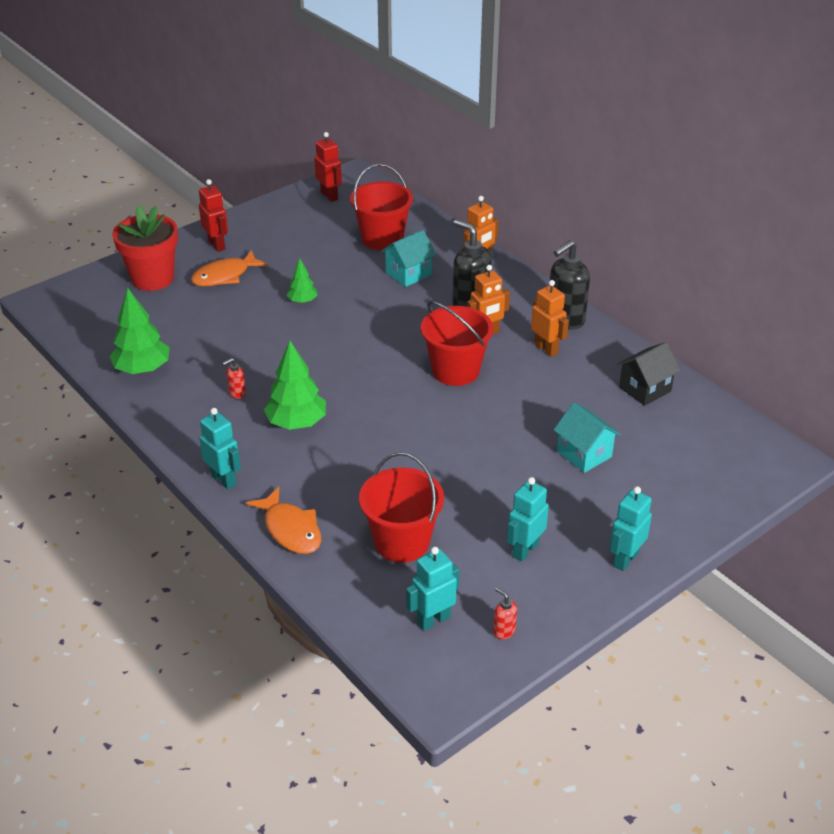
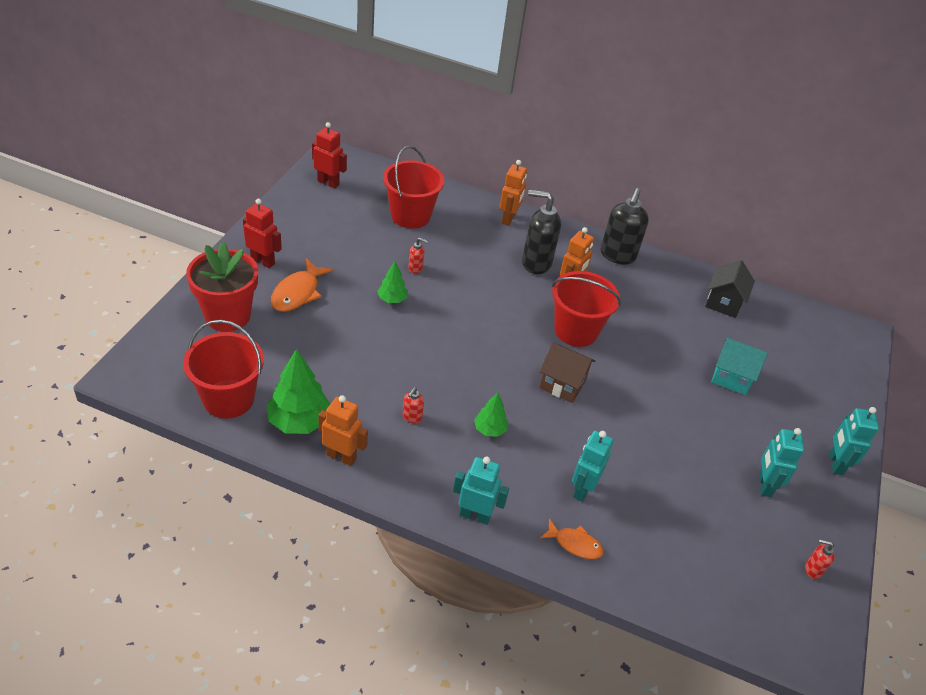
camera: 35 degrees left, 5 degrees up
orange fish [246,487,321,554] -> orange fish [540,519,604,559], size x0.64
green tree [264,341,326,430] -> green tree [474,392,508,437], size x0.56
red bucket [359,452,444,563] -> red bucket moved to [183,320,264,419]
turquoise house [381,230,436,287] -> none
turquoise robot [406,547,459,631] -> turquoise robot moved to [572,431,614,502]
orange robot [531,280,569,357] -> orange robot moved to [318,395,368,466]
none -> red soap dispenser [408,238,428,273]
none -> brown house [539,343,595,403]

